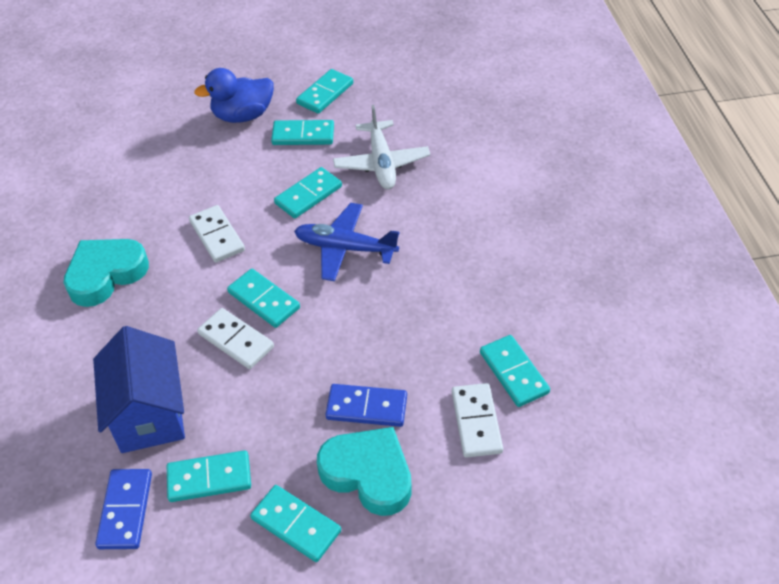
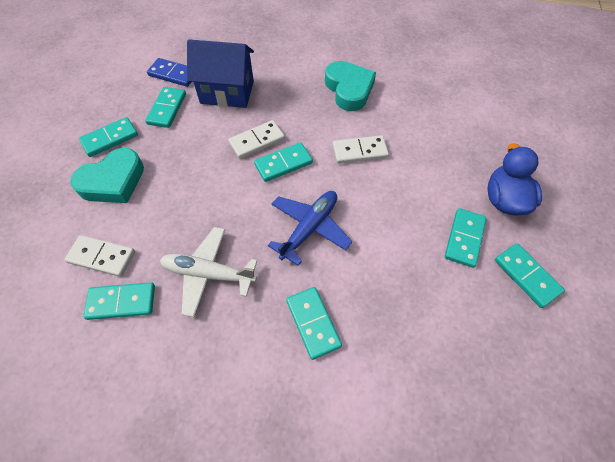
camera: 110 degrees right, 10 degrees up
turquoise domino [274,167,342,218] -> turquoise domino moved to [286,287,342,360]
blue domino [325,384,407,427] -> none
white plane [333,105,430,189] -> white plane moved to [160,227,257,317]

